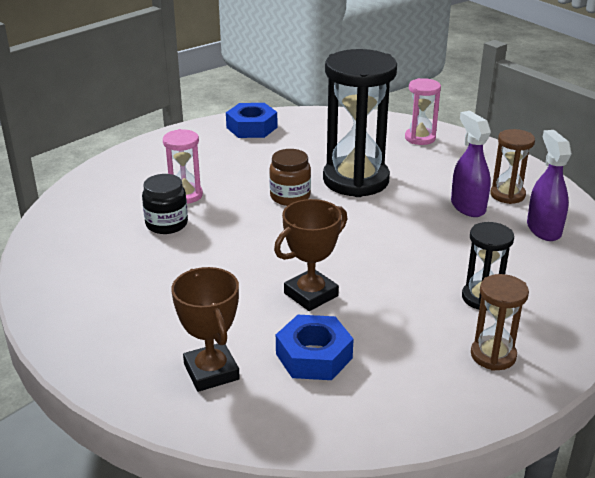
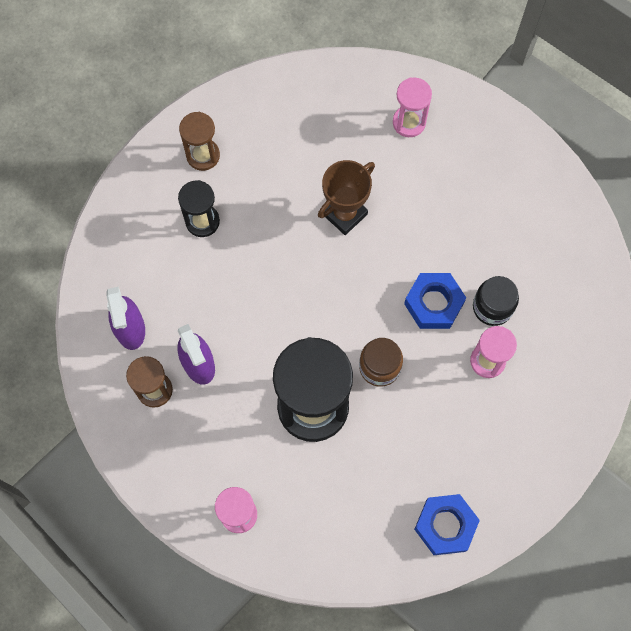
camera: 175 degrees right, 40 degrees up
brown trophy [171,267,240,392] -> pink hourglass [393,77,432,137]
blue nut [276,315,354,380] -> blue nut moved to [404,273,466,329]

